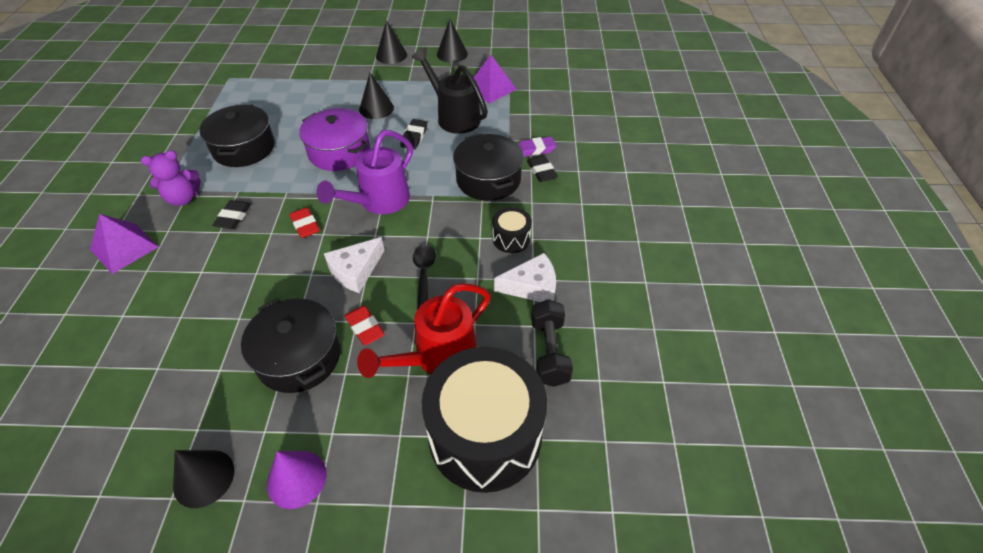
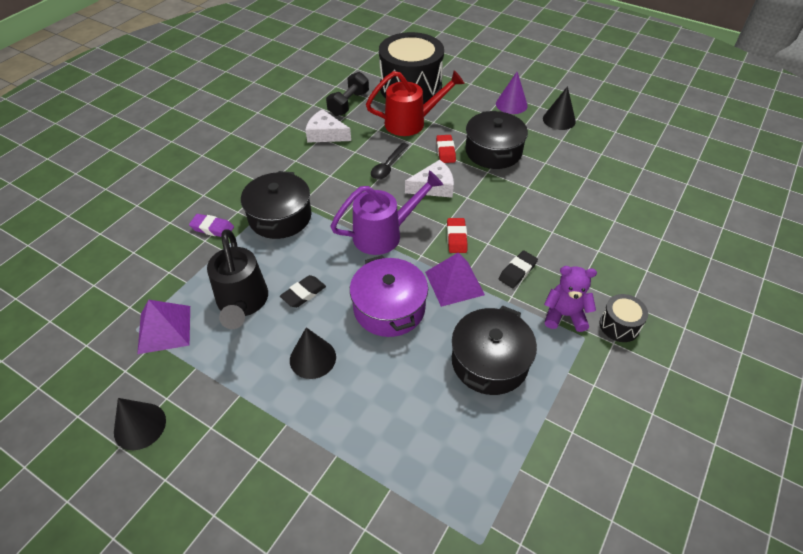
camera: 150 degrees left, 0 degrees up
purple pyramid [90,214,159,274] -> purple pyramid moved to [425,253,485,307]
black cone [376,20,407,64] -> none
black drum [492,207,532,253] -> black drum moved to [600,294,648,342]
black eraser [527,156,558,182] -> none

